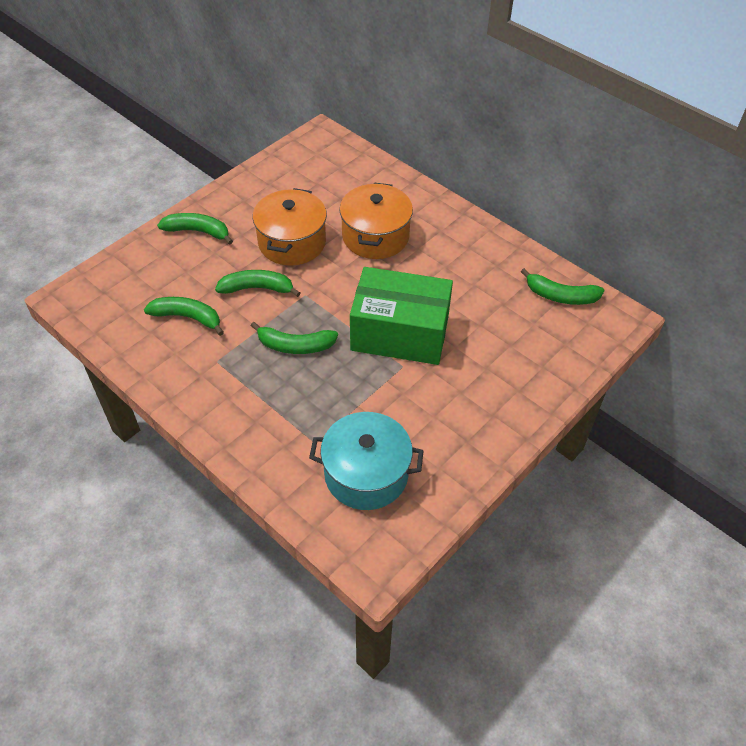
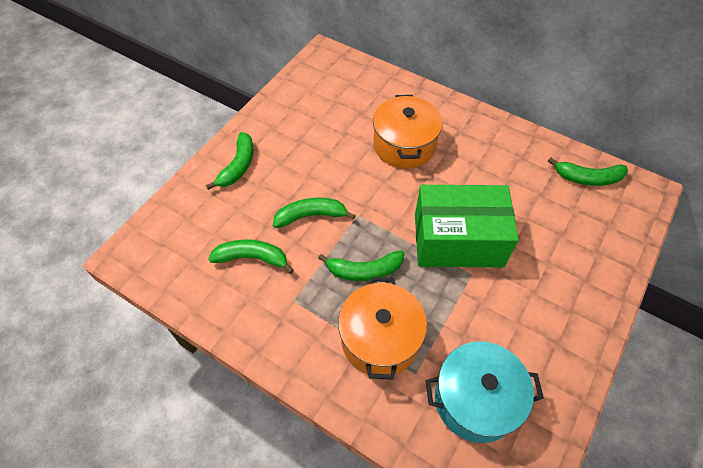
camera: 10 degrees left, 5 degrees up
green banana [157,213,233,245] -> green banana turned 105 degrees clockwise [206,132,254,190]
orange pot [253,188,327,266] -> orange pot moved to [338,277,427,380]

